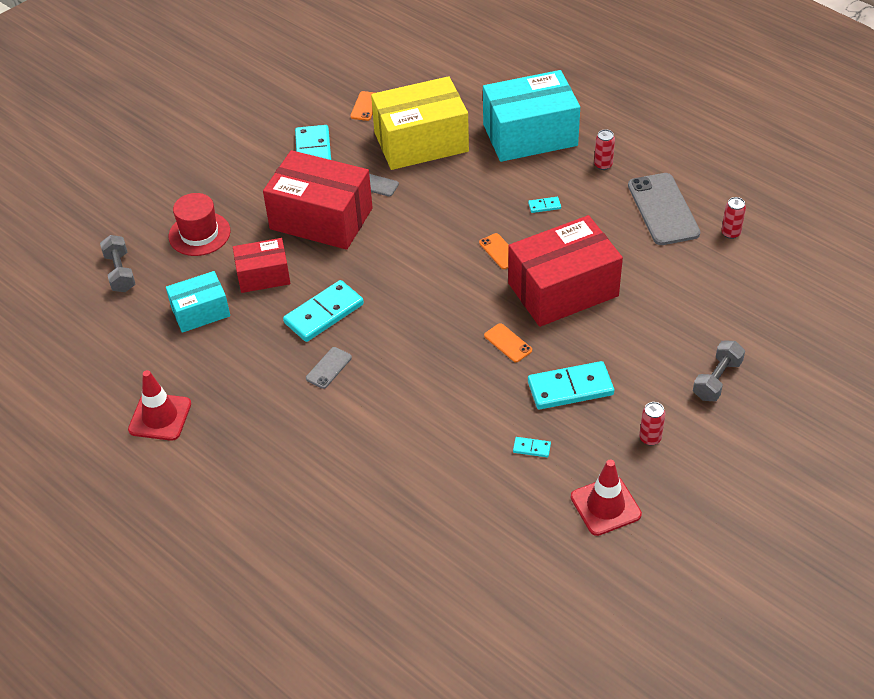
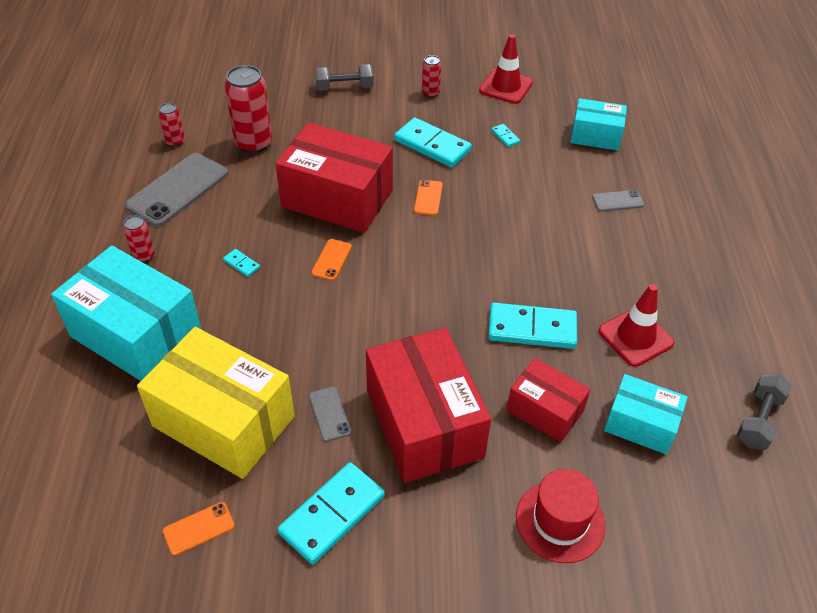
camera: 135 degrees left, 0 degrees up
grey dumbbell [100,235,135,292] -> grey dumbbell moved to [737,373,792,450]
red traffic cone [128,370,191,441] -> red traffic cone moved to [598,284,674,367]
grey phone [306,347,352,389] -> grey phone moved to [592,190,644,212]
none -> red can [225,65,272,153]
none -> turquoise box [570,98,627,151]

